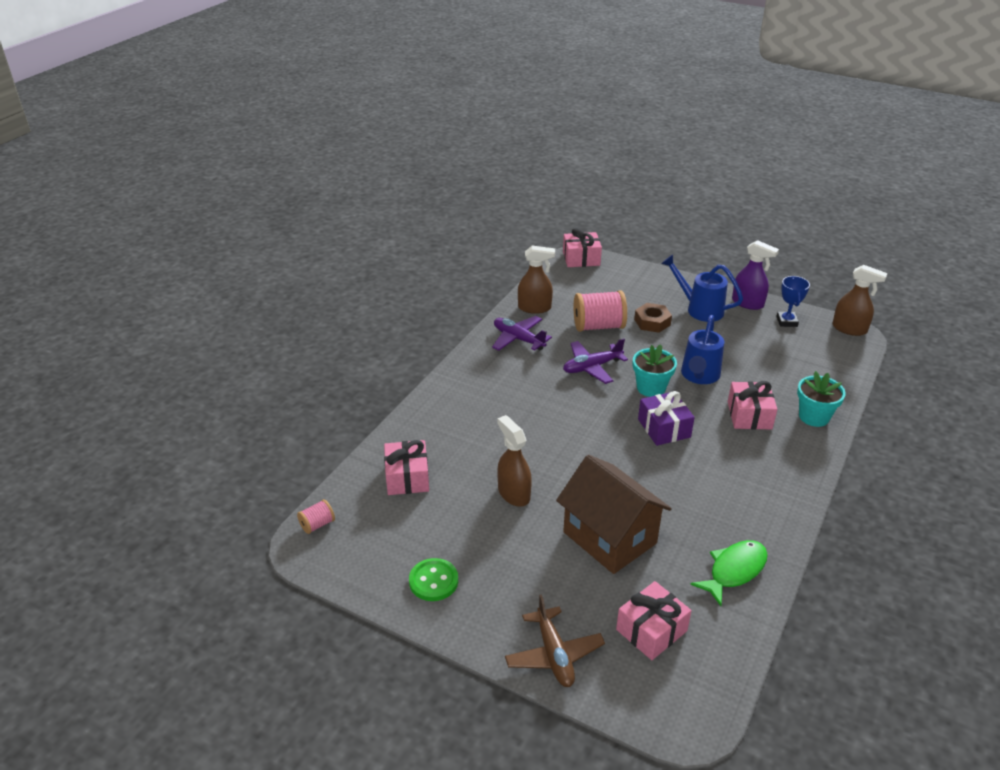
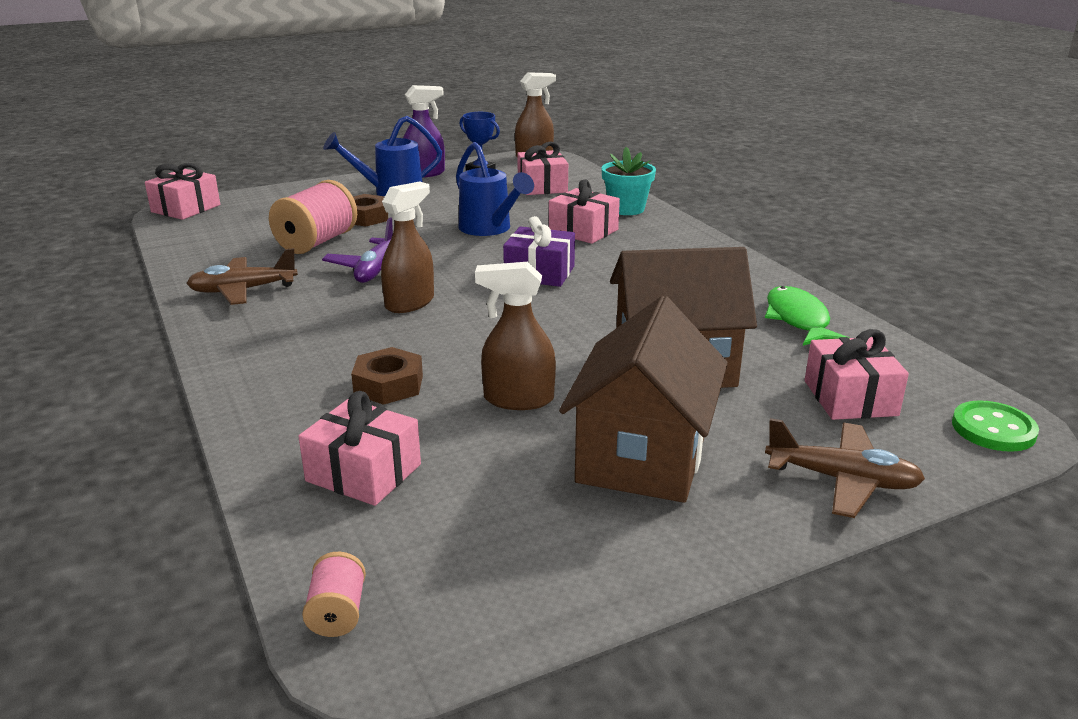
camera: 55 degrees left, 10 degrees down
green button [409,558,458,601] -> green button moved to [952,400,1039,452]
purple plane [492,316,552,351] -> brown plane [186,248,298,305]
brown spray bottle [518,246,555,314] -> brown spray bottle moved to [381,181,434,313]
turquoise flower pot [633,344,677,397] -> none
none -> brown nut [351,347,423,405]
none -> pink gift [517,142,568,195]
none -> brown house [559,296,728,503]

